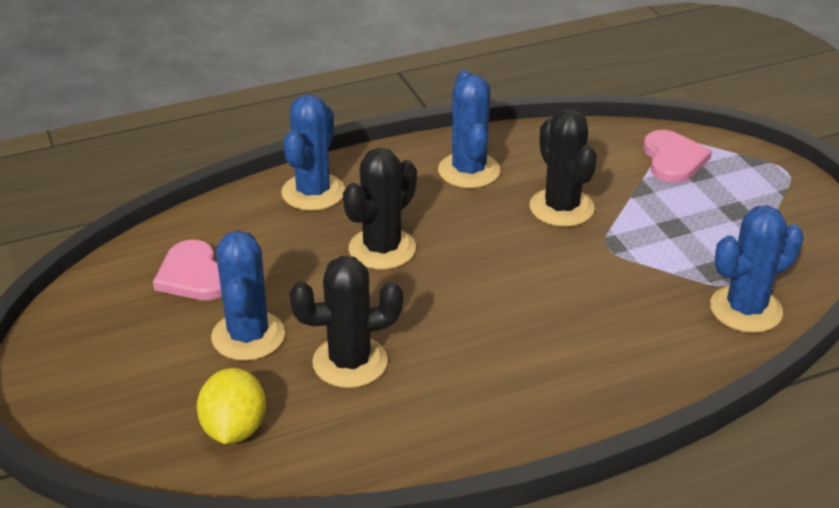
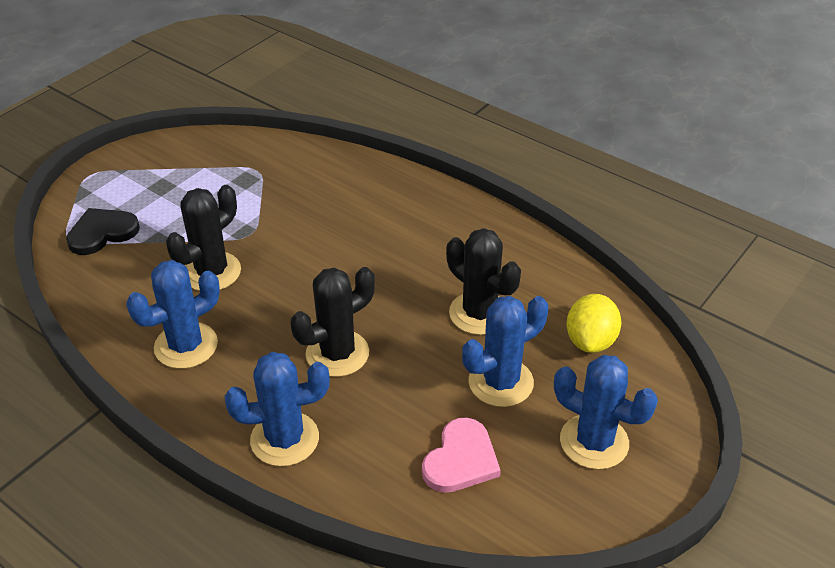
camera: 120 degrees left, 5 degrees up
yellow lemon [197,368,266,444] -> yellow lemon turned 45 degrees counterclockwise [566,294,621,353]
black cactus [343,148,417,270] -> black cactus turned 45 degrees counterclockwise [290,267,375,377]
pink heart [643,130,712,183] -> black heart [66,208,140,255]
blue cactus [710,205,804,333] -> blue cactus moved to [554,355,658,469]

